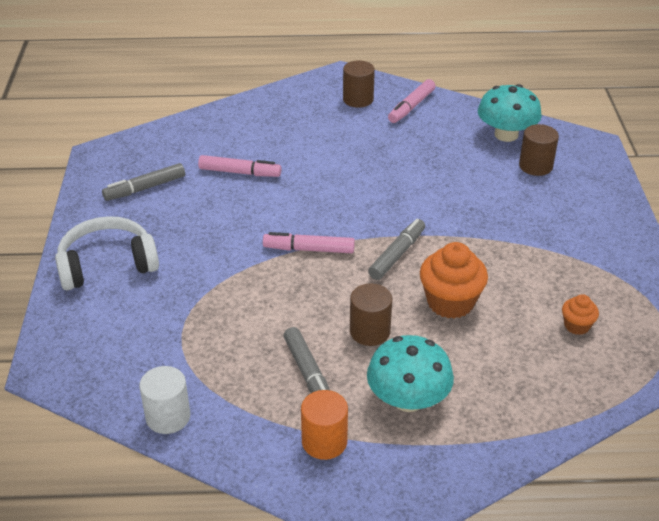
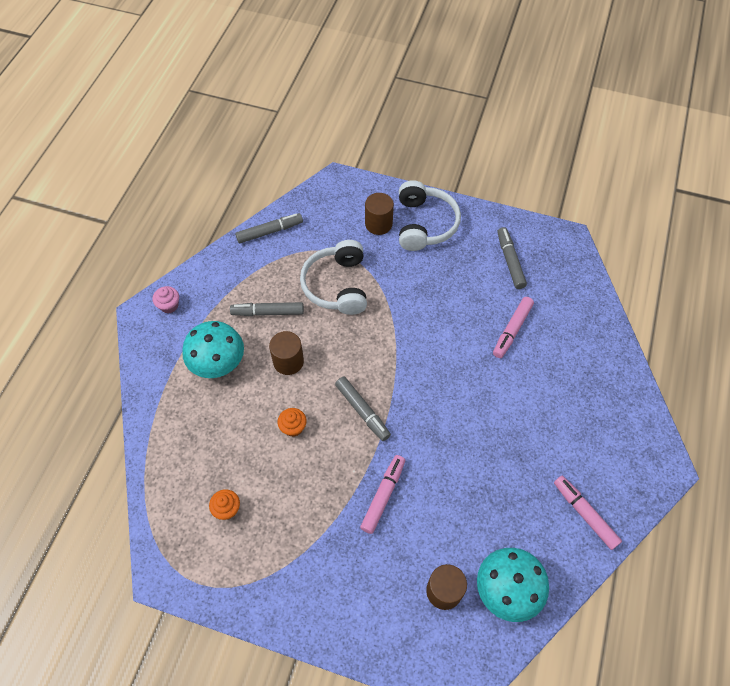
camera: 110 degrees right, 20 degrees up
white cylinder [139,366,190,434] -> grey marker [235,213,303,243]
pink marker [263,232,355,253] -> pink marker moved to [360,455,405,534]
orange cylinder [301,390,348,460] -> none
brown cylinder [343,61,375,108] -> brown cylinder moved to [365,193,394,235]
orange cupcake [420,242,488,319] -> orange cupcake [277,408,307,437], size x0.53
none -> pink cupcake [153,286,179,313]
none -> white headphones [300,240,367,315]

